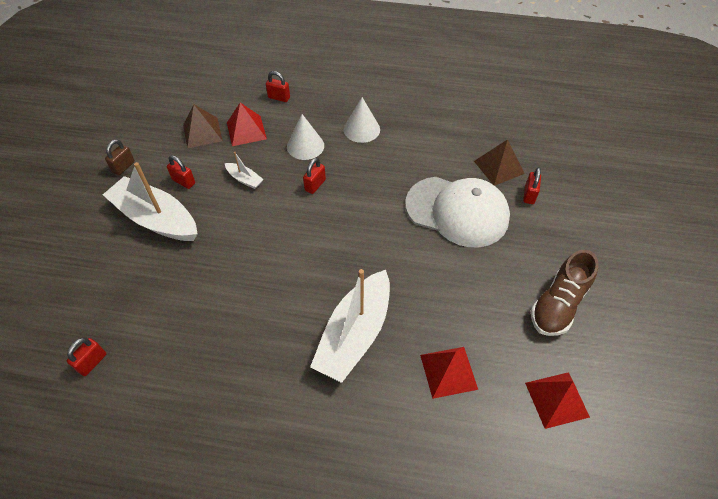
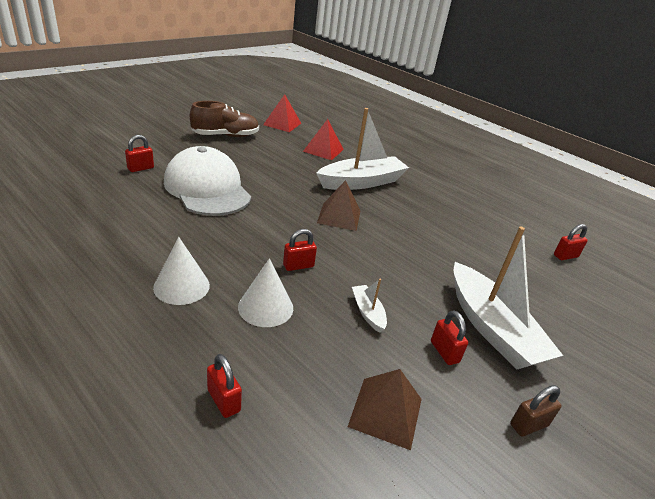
camera: 150 degrees left, 20 degrees down
red pyramid [227,103,267,146] -> none
brown pyramid [474,139,525,186] -> brown pyramid moved to [317,180,361,231]

